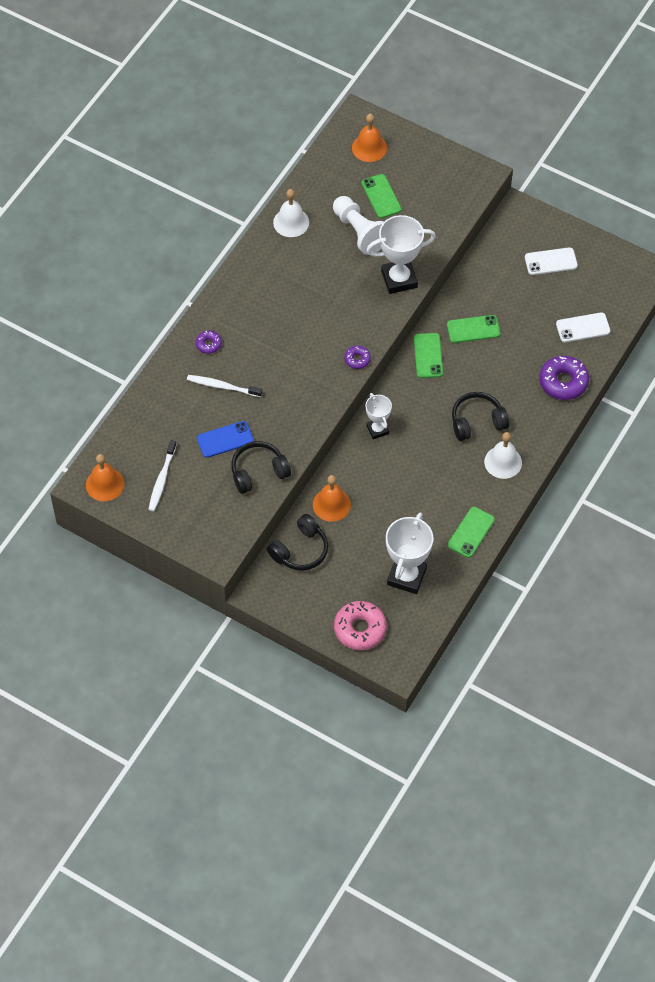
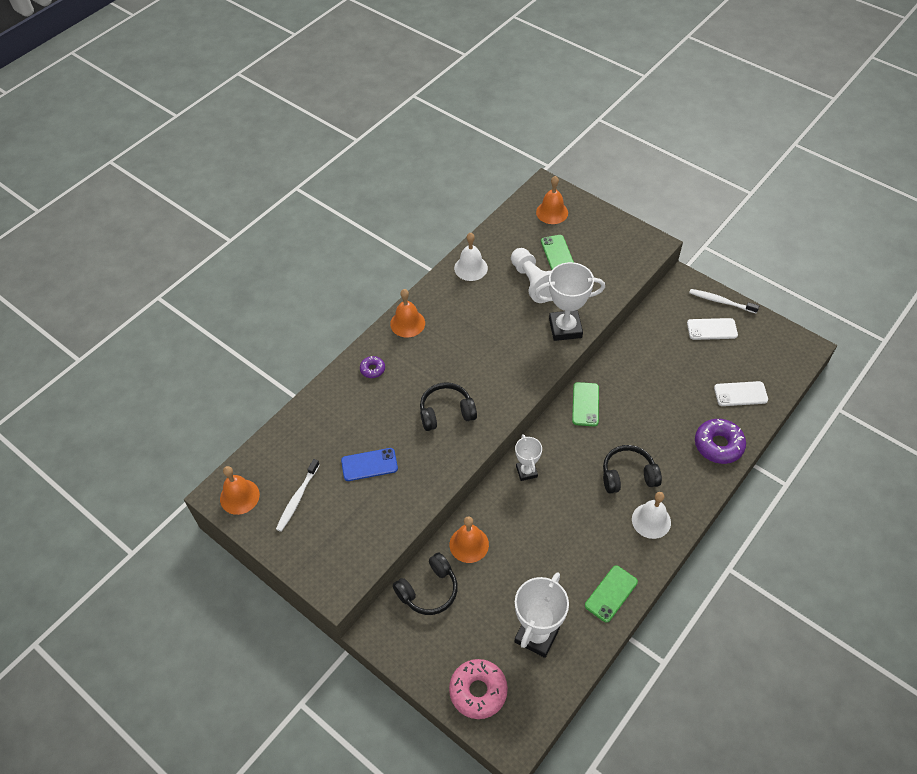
camera: 10 degrees right, 5 degrees down
white toothbrush [187,375,262,397] -> white toothbrush moved to [689,289,759,313]
black headphones [231,441,291,494] -> black headphones moved to [420,382,477,431]
purple donut [344,346,371,369] -> none
green phone [447,315,500,343] -> none
none -> orange bell [390,289,425,337]

